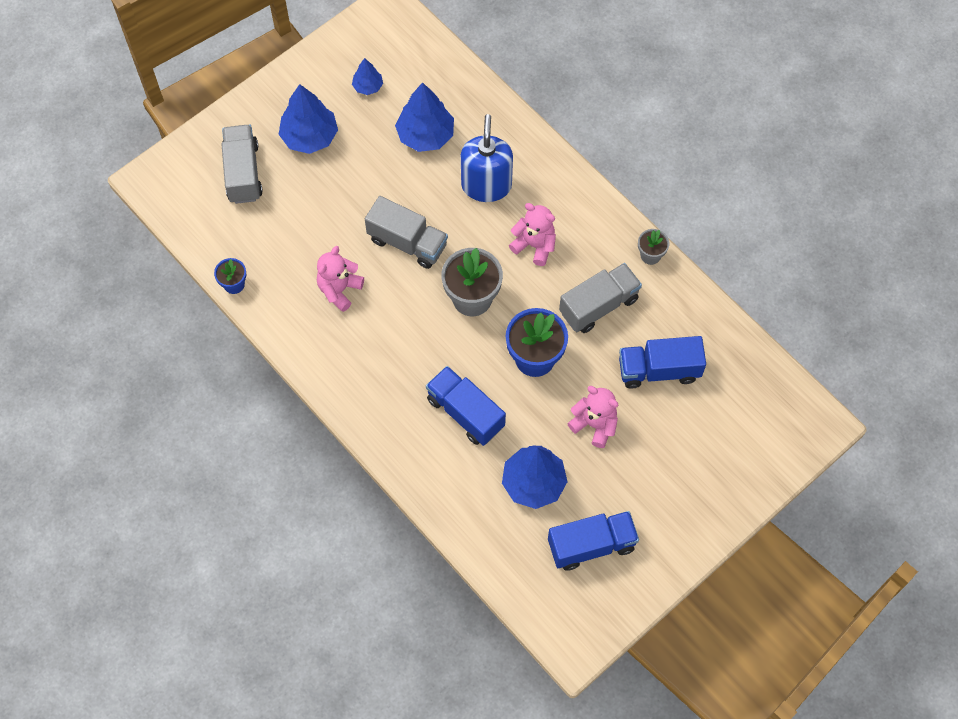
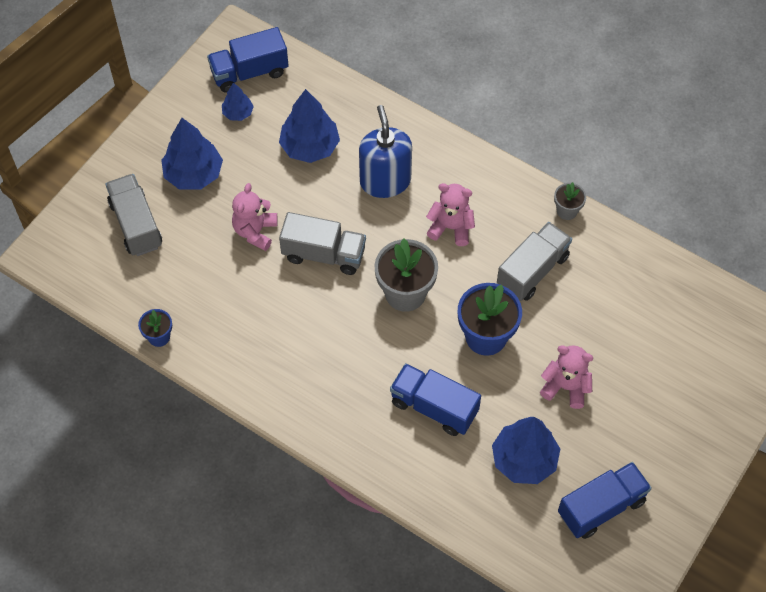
camera: 15 degrees left, 5 degrees down
pink teddy bear [317,246,364,312] -> pink teddy bear moved to [232,183,278,251]
blue truck [619,336,706,389] -> blue truck moved to [207,27,289,92]

